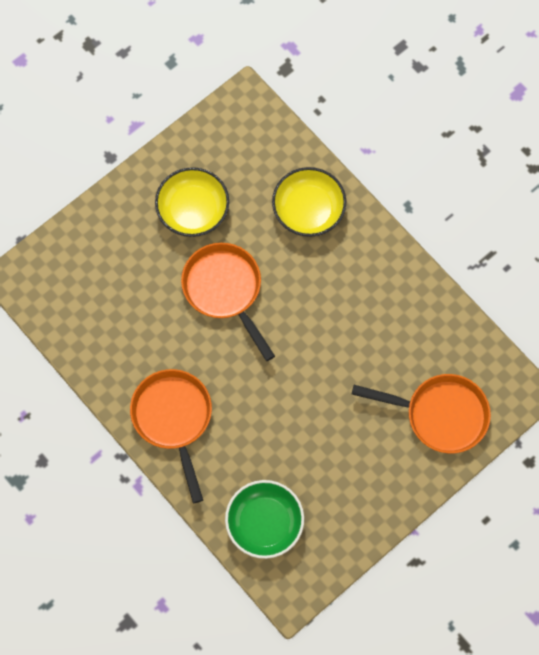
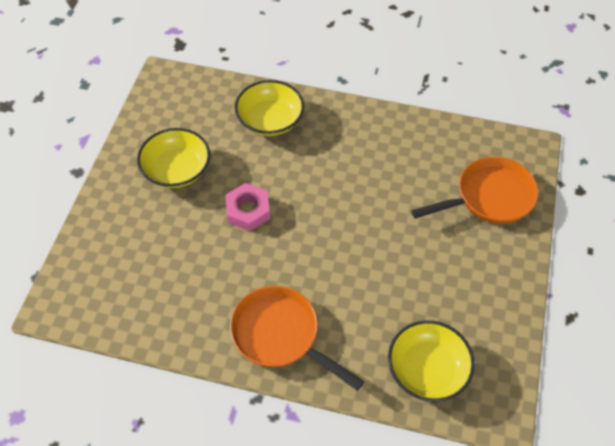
camera: 35 degrees left, 15 degrees down
orange pan [181,243,275,361] -> pink nut [225,183,270,231]
green bowl [225,480,304,559] -> yellow bowl [388,320,475,402]

